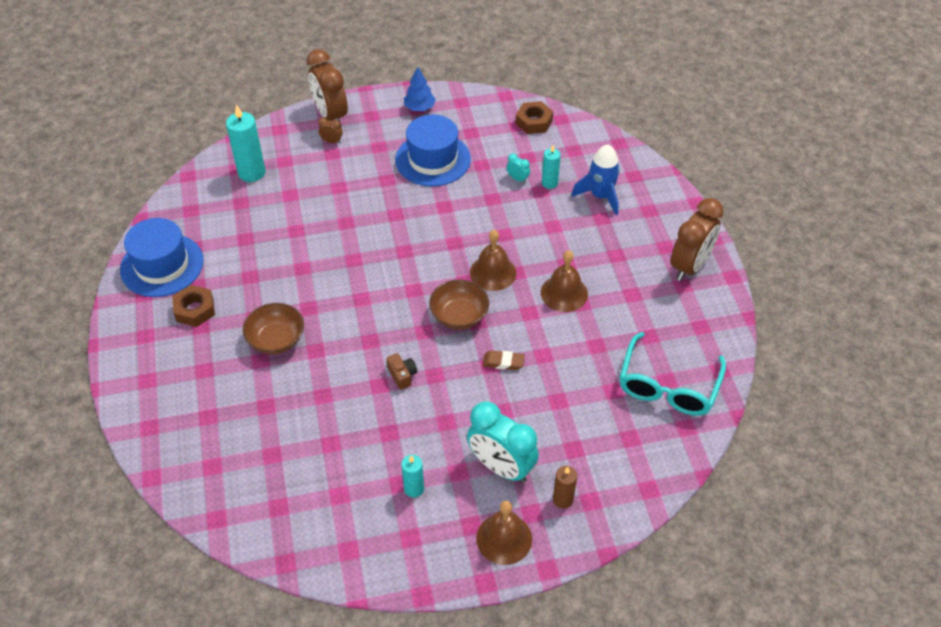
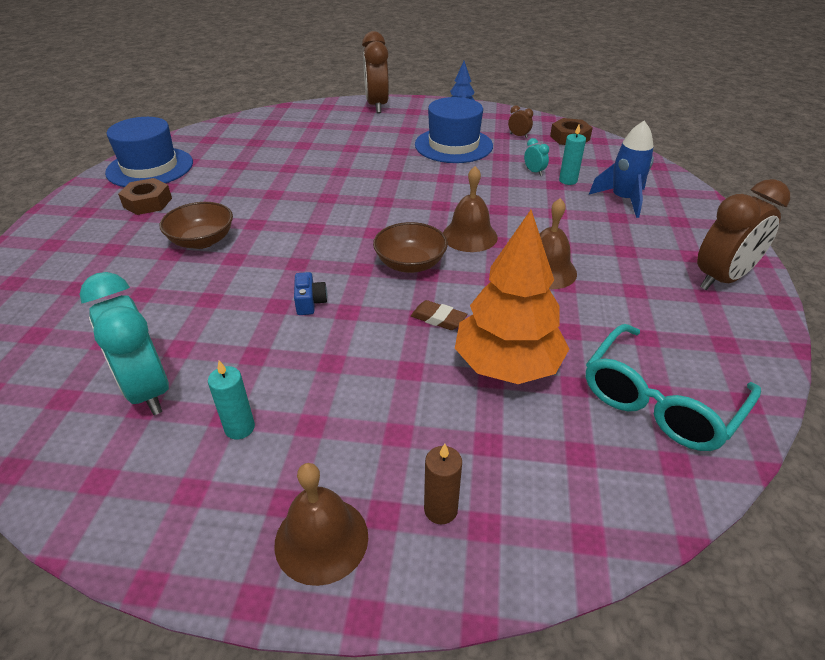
camera: 20 degrees right, 10 degrees down
turquoise candle [226,104,266,182] -> none
brown clock [318,118,343,143] -> brown clock moved to [508,105,533,138]
brown camera [387,353,417,390] -> blue camera [294,272,327,315]
turquoise clock [467,401,539,483] -> turquoise clock moved to [80,272,169,415]
none -> orange tree [455,210,569,384]

